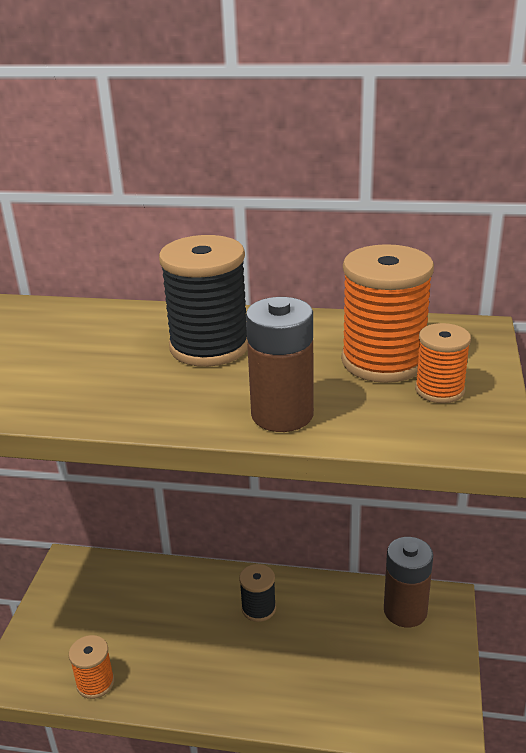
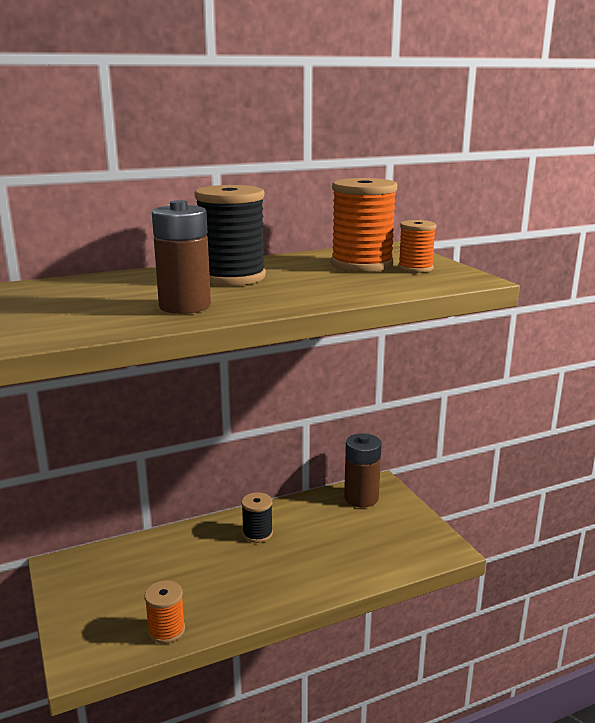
camera: 35 degrees left, 10 degrees down
brown battery [246,297,314,432] -> brown battery moved to [152,200,211,314]

